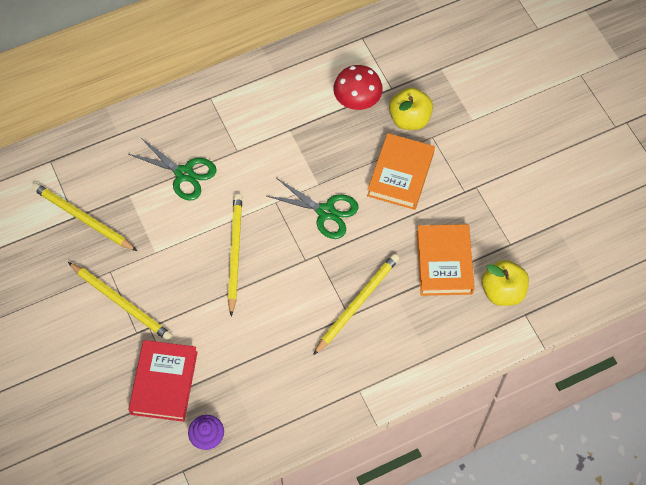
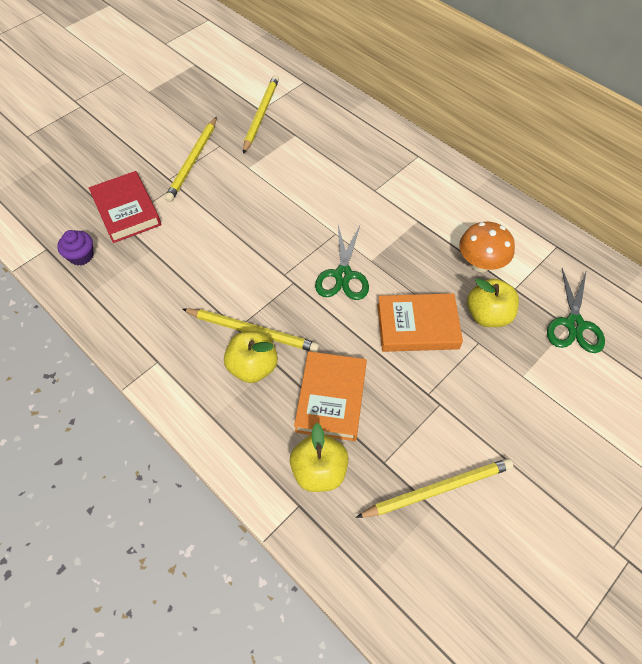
camera: 70 degrees right, 5 degrees down
green scissors [128,137,217,201] -> green scissors moved to [547,268,605,353]
red book [128,340,198,422] -> red book turned 75 degrees clockwise [89,171,161,243]
yellow pencil [228,194,242,316] -> yellow pencil moved to [356,458,513,518]
red mushroom [333,65,383,110] -> orange mushroom [459,222,515,272]
orange book [417,224,475,296] -> orange book turned 60 degrees counterclockwise [294,351,367,441]
none -> yellow apple [224,331,278,383]

